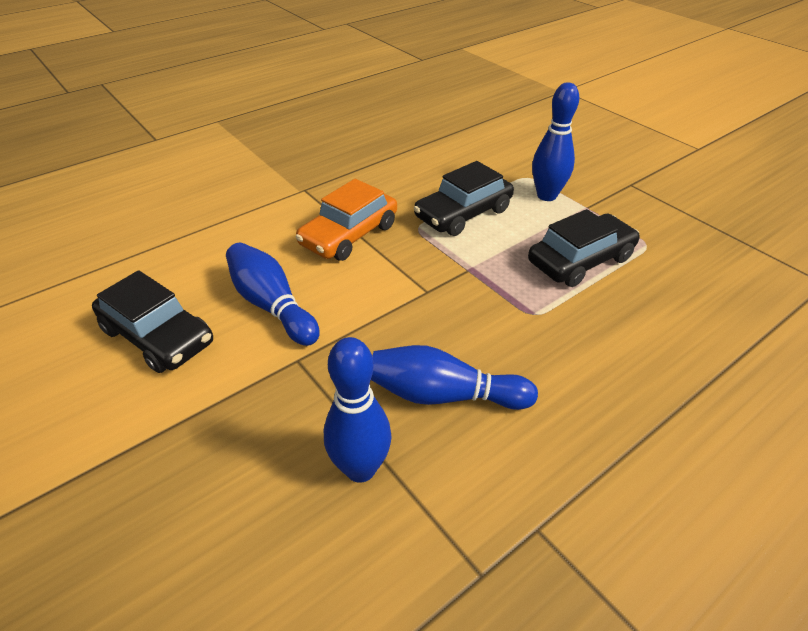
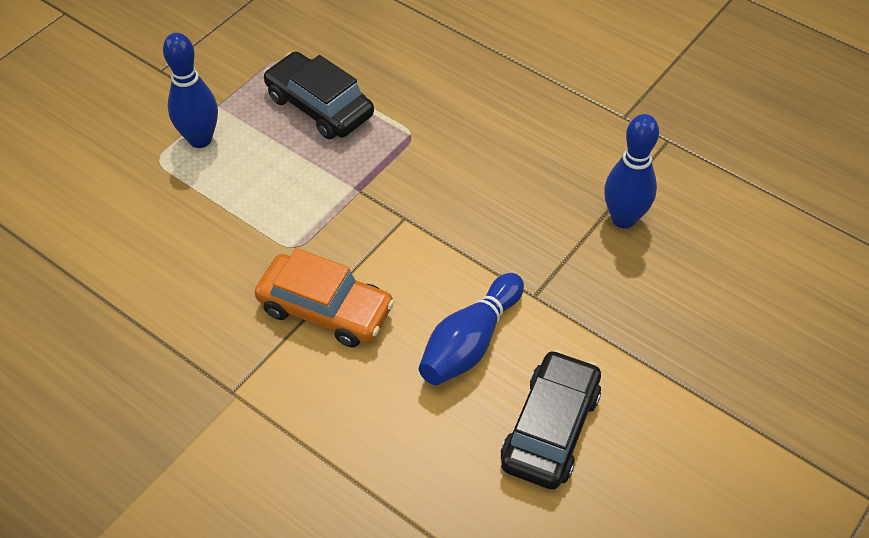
camera: 105 degrees left, 10 degrees up
blue bowling pin [371,345,538,410] -> none
black car [414,161,514,236] -> none

